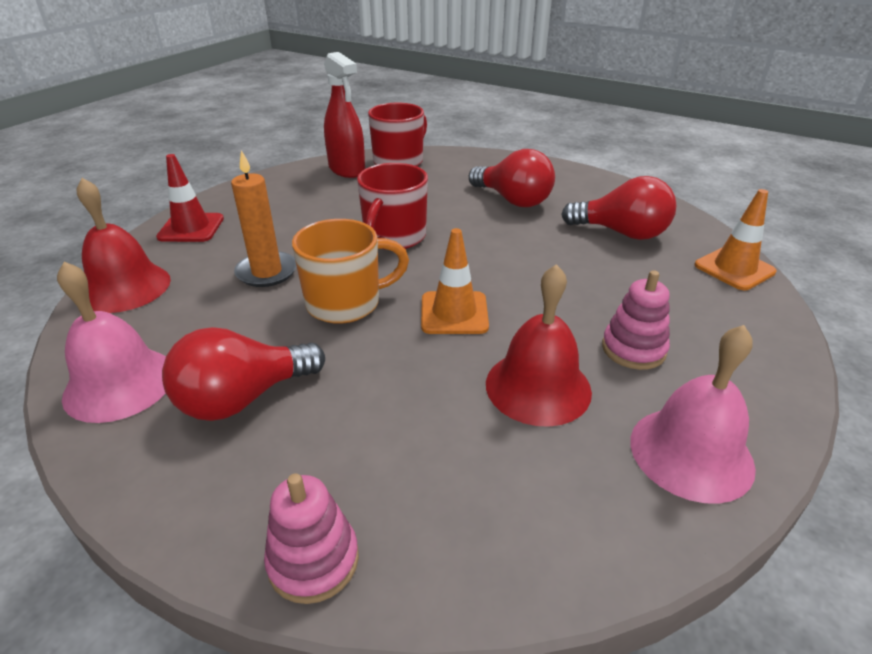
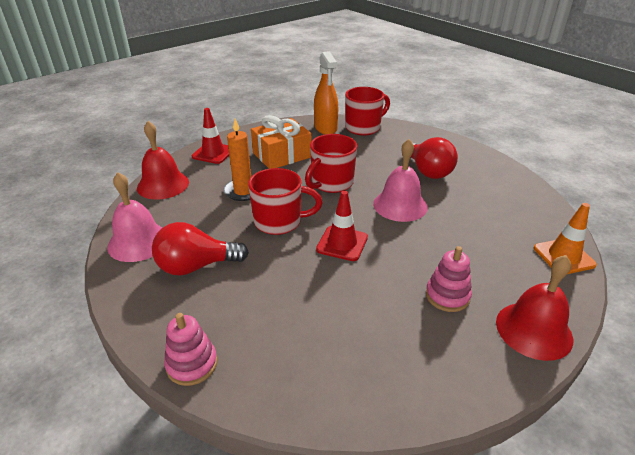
camera: 20 degrees right, 0 degrees up
orange mug [292,219,409,324] -> red mug [248,168,323,235]
red spray bottle [324,52,365,178] -> orange spray bottle [314,51,338,135]
orange traffic cone [421,228,489,334] -> red traffic cone [316,191,368,261]
red bell [486,264,592,427] -> red bell moved to [496,255,573,361]
red light bulb [561,176,677,240] -> none
pink bell [630,325,756,504] -> pink bell moved to [373,139,428,222]
none -> orange gift [251,115,311,169]

